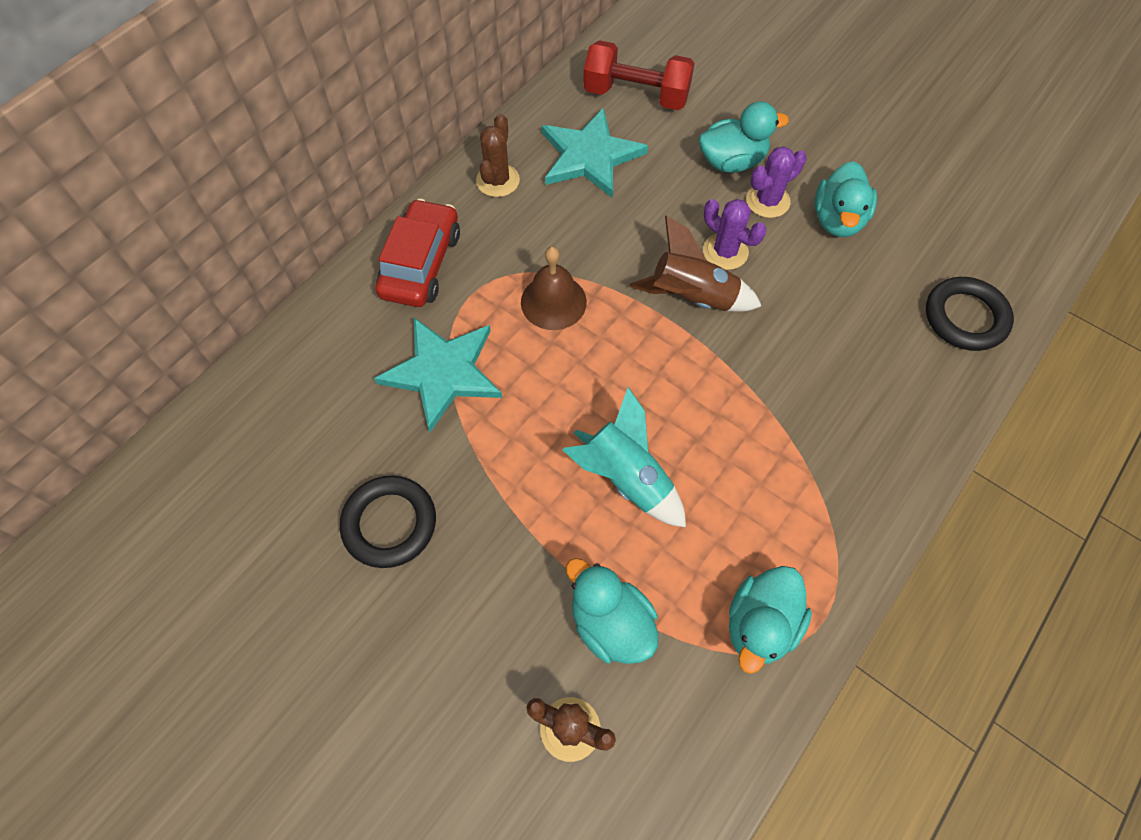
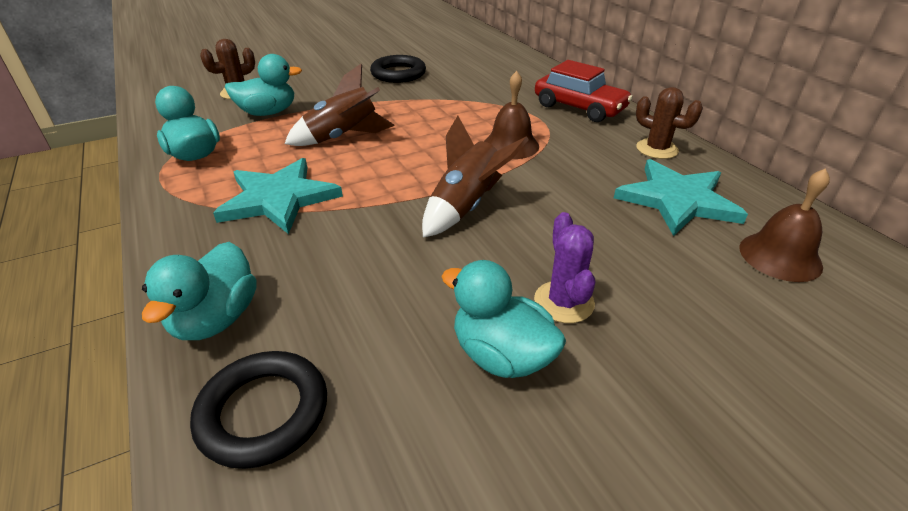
camera: 115 degrees right, 25 degrees down
turquoise star [374,318,502,432] -> turquoise star moved to [213,158,343,234]
turquoise rocket [562,387,686,527] -> brown rocket [284,64,395,146]
red dumbbell [583,40,695,110] -> brown bell [739,168,830,282]
turquoise duck [699,101,789,173] -> turquoise duck moved to [142,242,256,340]
purple cactus [703,199,766,270] -> none

